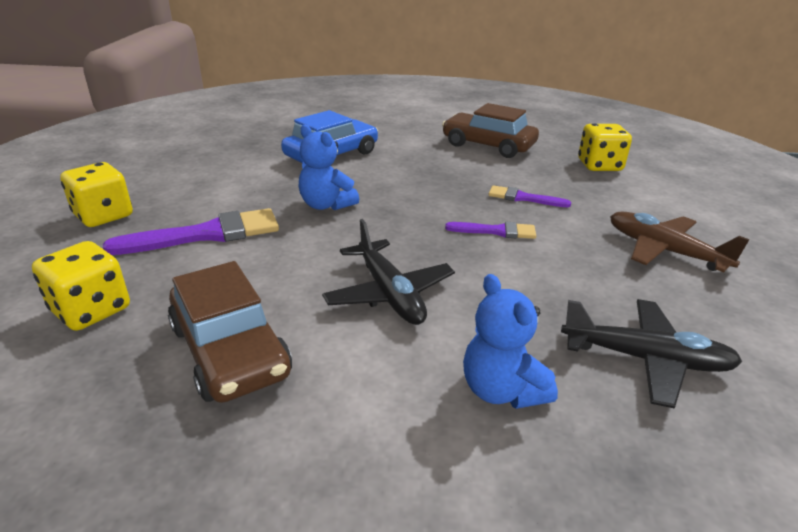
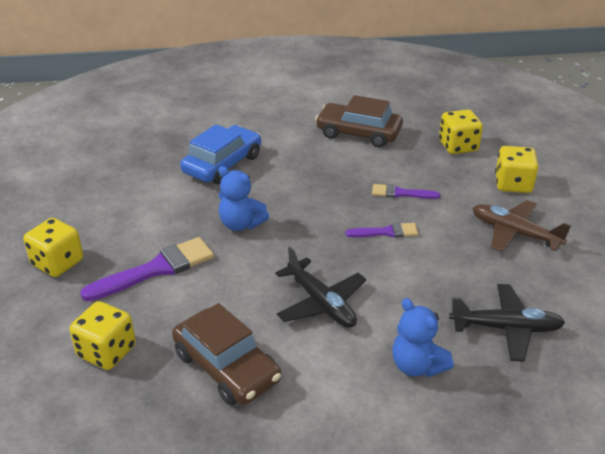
camera: 10 degrees left, 5 degrees up
none -> yellow dice [495,146,538,193]

